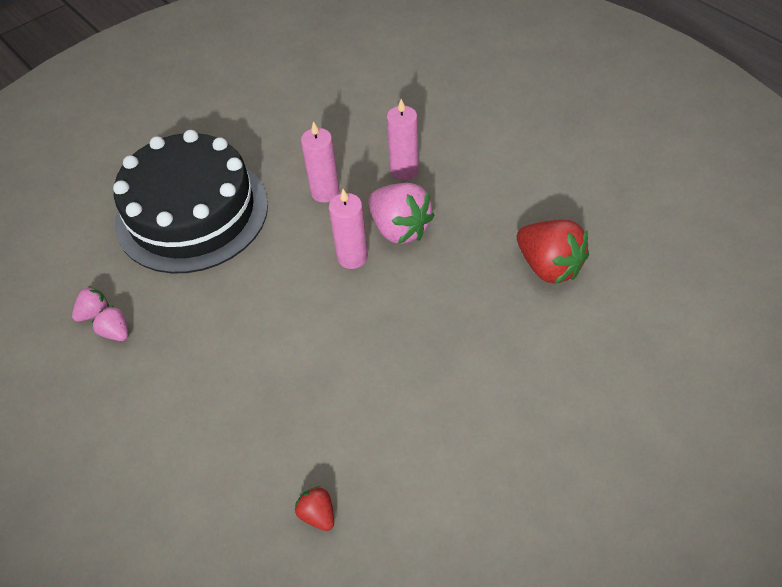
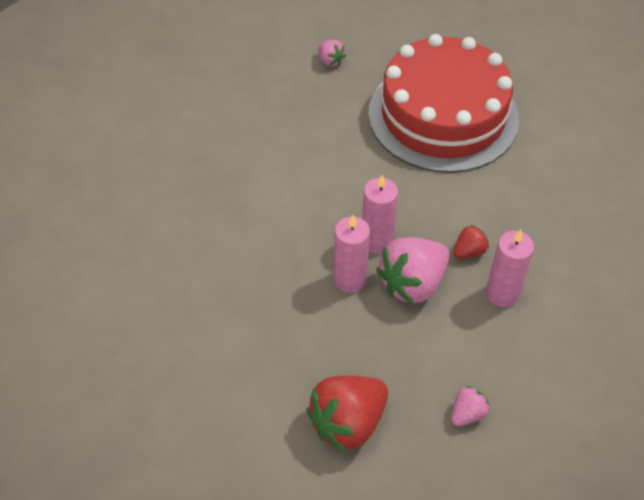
camera: 90 degrees right, 0 degrees up
pink strawberry [92,306,128,341] -> pink strawberry moved to [451,386,490,426]
black cake [113,130,268,273] -> red cake [368,34,519,173]
red strawberry [295,486,334,531] -> red strawberry moved to [453,224,489,259]
pink candle [301,121,339,202] -> pink candle moved to [334,215,370,293]

